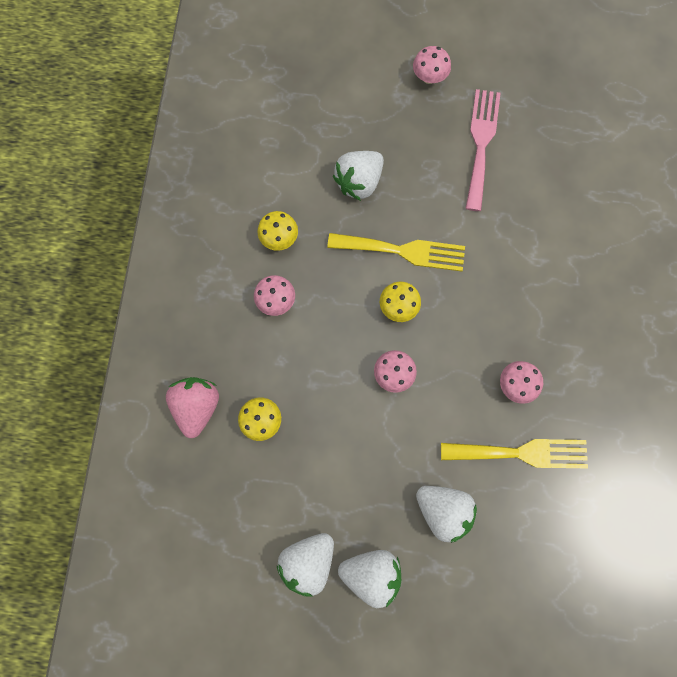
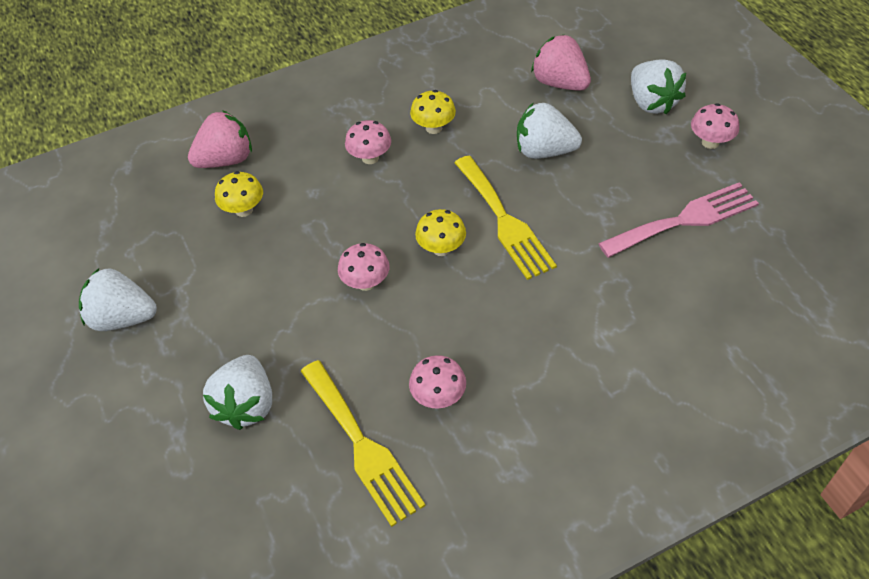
camera: 60 degrees right, 25 degrees down
white strawberry [338,550,401,608] -> white strawberry moved to [631,59,686,114]
none -> pink strawberry [531,34,591,91]

